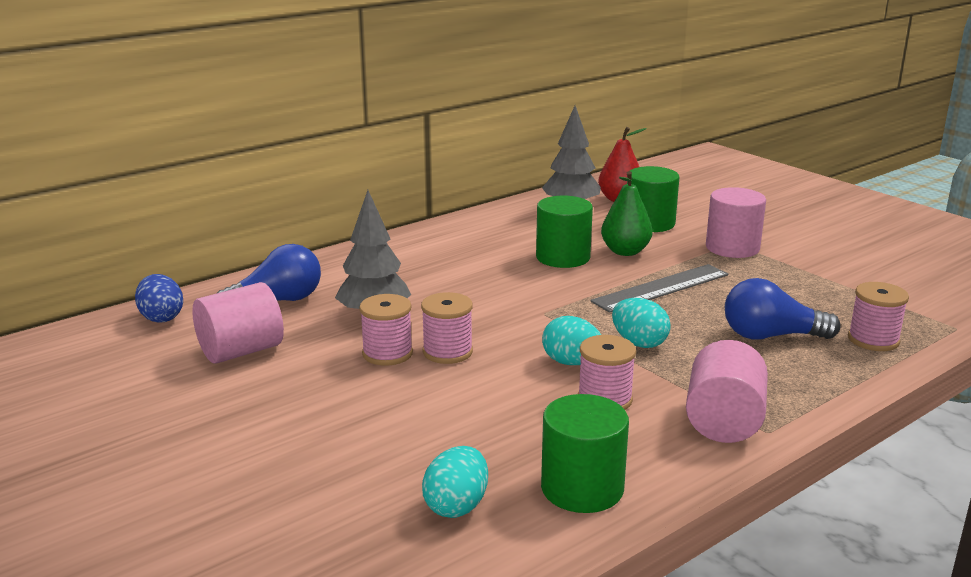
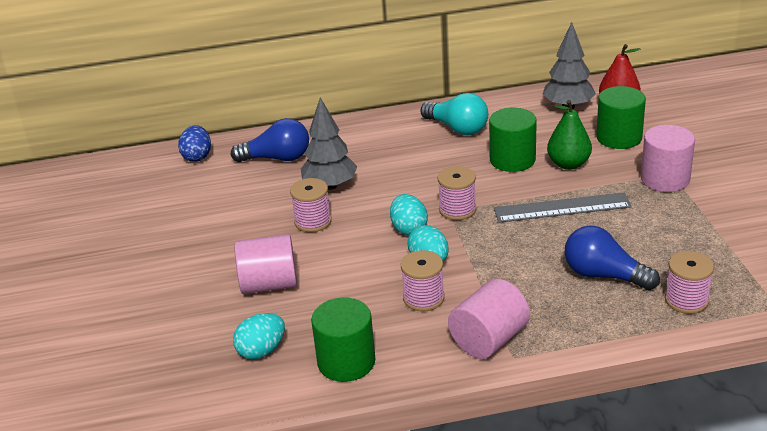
camera: 30 degrees right, 10 degrees up
pink cylinder [192,282,284,363] -> pink cylinder moved to [234,234,297,294]
pink spool [421,292,473,364] -> pink spool moved to [437,166,476,220]
turquoise egg [612,298,671,348] -> turquoise egg moved to [390,194,428,235]
none -> turquoise light bulb [420,93,488,135]

